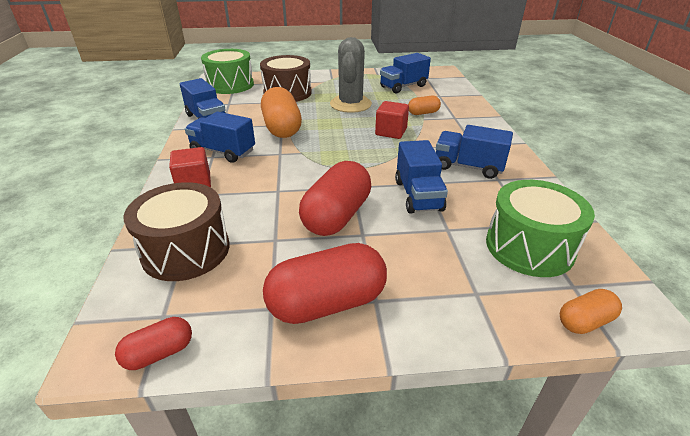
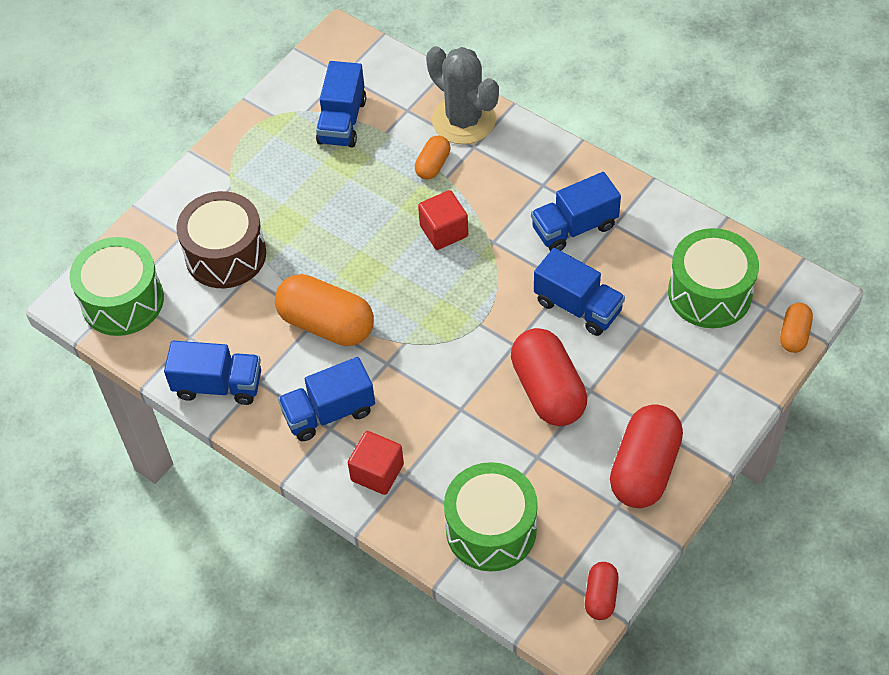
camera: 45 degrees left, 20 degrees up
brown drum [124,182,229,281] -> green drum [444,462,538,572]
grey cactus [330,37,372,113] -> grey cactus moved to [426,46,499,144]

